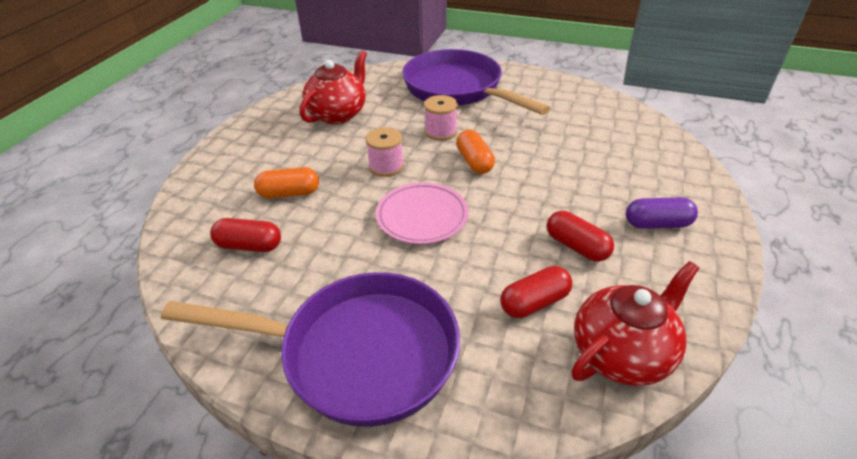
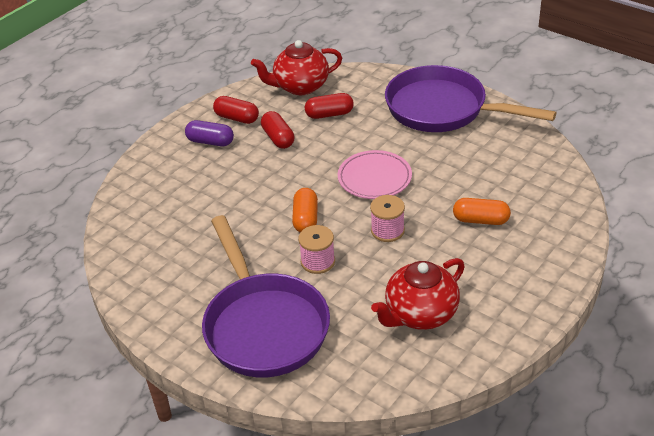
camera: 160 degrees left, 0 degrees up
red capsule [210,218,281,252] -> red capsule moved to [213,96,259,124]

